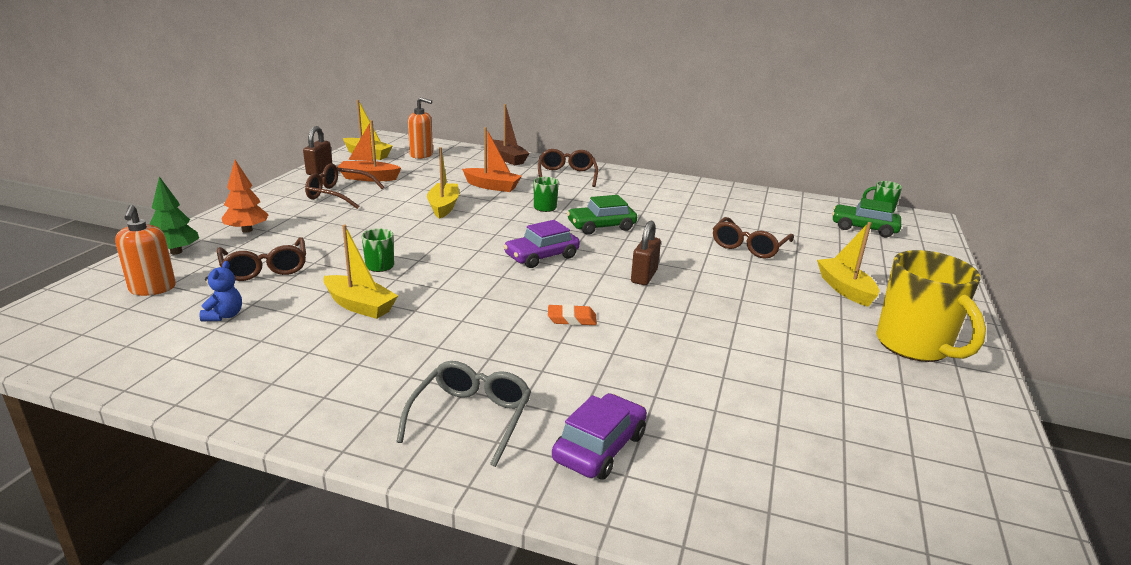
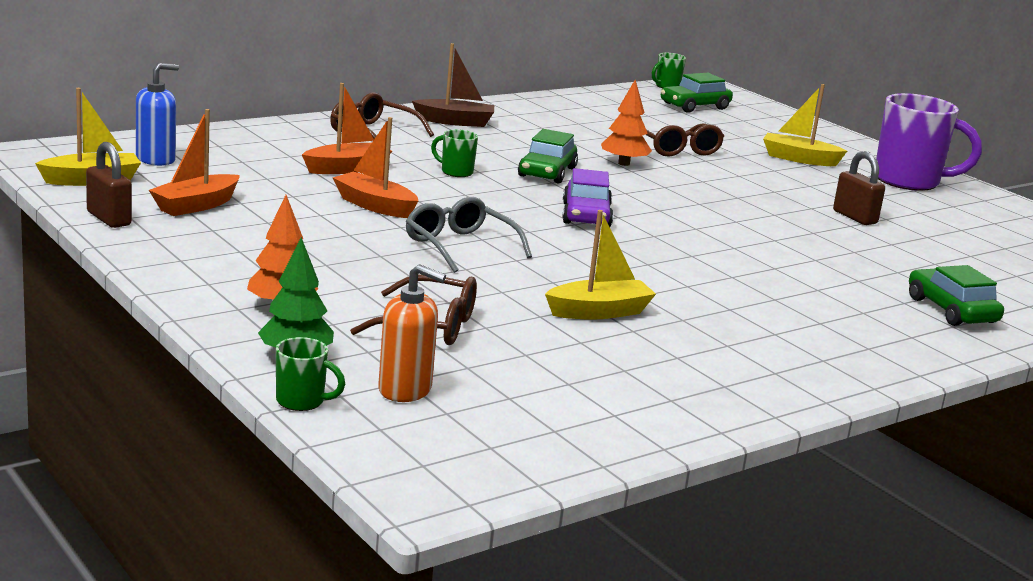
camera: 55 degrees left, 5 degrees down
blue teddy bear [199,261,242,321] -> none
brown glasses [305,163,384,209] -> none
green mug [362,229,394,272] -> green mug moved to [276,337,345,411]
grey glasses [396,361,531,467] -> grey glasses moved to [406,197,532,273]
orange soap dispenser [408,97,433,159] -> blue soap dispenser [136,63,179,166]
yellow boat [427,147,459,219] -> orange boat [333,117,418,218]
brown boat [493,104,530,165] -> brown boat moved to [412,43,494,127]
orange eraser [548,304,597,326] -> none
purple car [552,393,647,480] -> green car [909,265,1004,326]
brown padlock [631,221,661,285] -> brown padlock moved to [833,151,885,225]
yellow mug [876,250,986,362] -> purple mug [876,93,982,191]
none -> orange tree [601,80,652,166]

